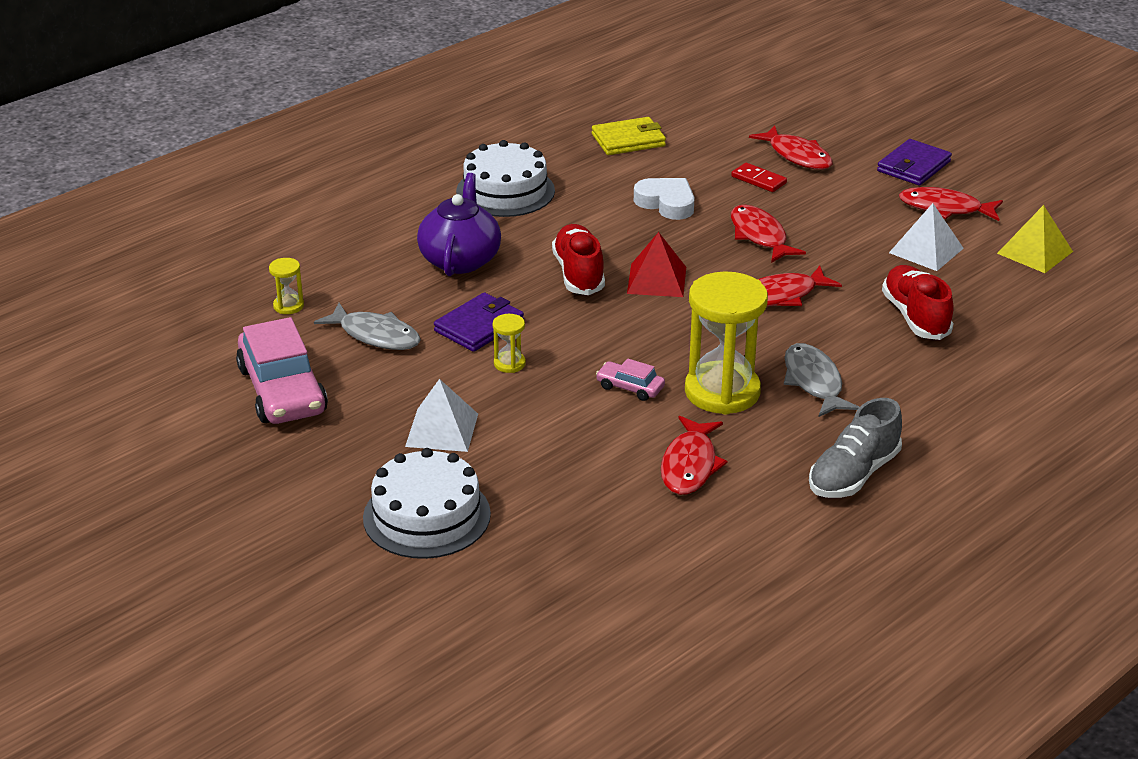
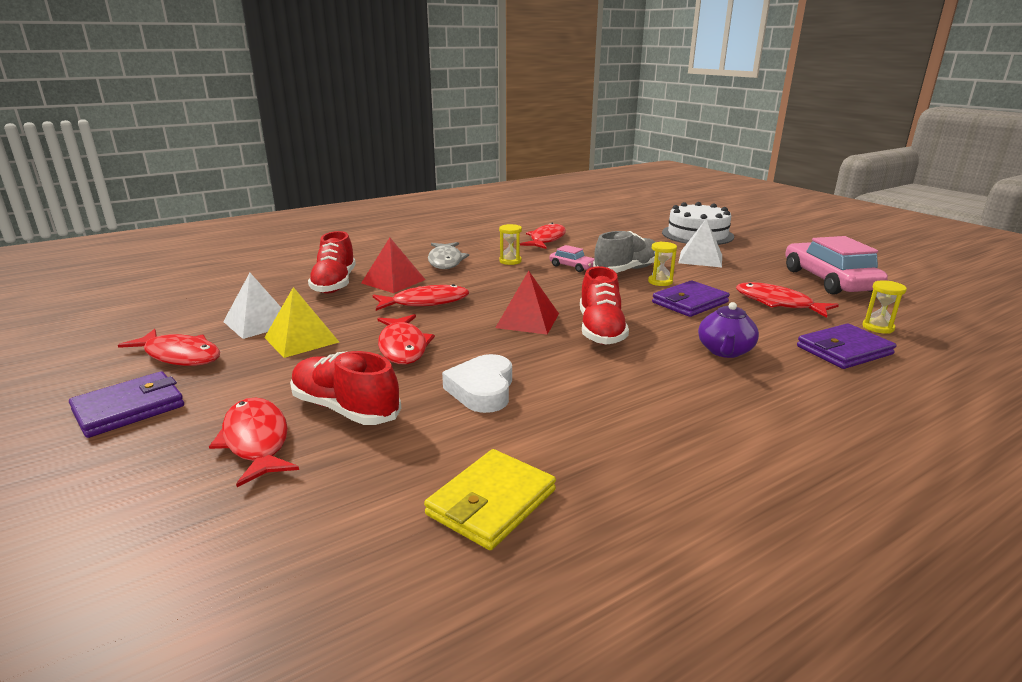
camera: 170 degrees left, 10 degrees down
grey fish [314,303,421,350] -> red fish [736,282,839,318]
purple teapot [417,173,501,276] -> purple teapot [698,302,759,358], size x0.65
white cake [456,140,555,217] -> none
yellow wallet [592,117,666,155] -> yellow wallet turned 45 degrees counterclockwise [424,449,556,550]
white heart [634,178,695,220] -> white heart turned 45 degrees clockwise [442,354,512,413]
yellow hourglass [685,271,768,415] -> yellow hourglass [499,224,522,265], size x0.43
red domino [731,163,787,192] -> red shoe [290,351,401,425]
grey shoe [809,398,902,498] -> grey shoe moved to [593,231,656,273]
yellow pyramid [997,205,1073,273] -> yellow pyramid moved to [264,287,339,358]
none -> red pyramid [361,238,426,293]
none -> purple wallet [797,323,896,369]

